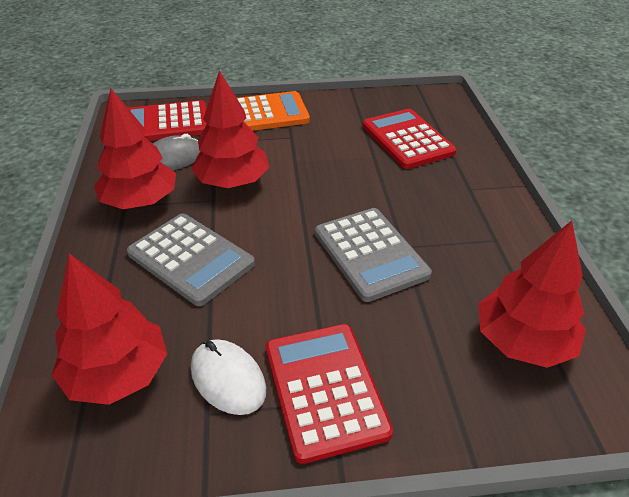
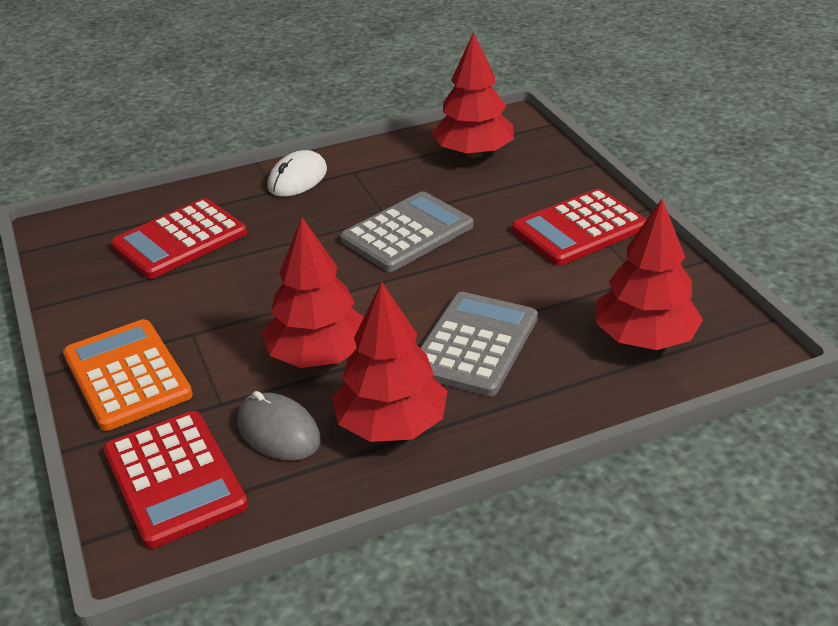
camera: 105 degrees left, 5 degrees down
white mouse [191,339,266,415] -> white mouse moved to [267,150,327,197]

